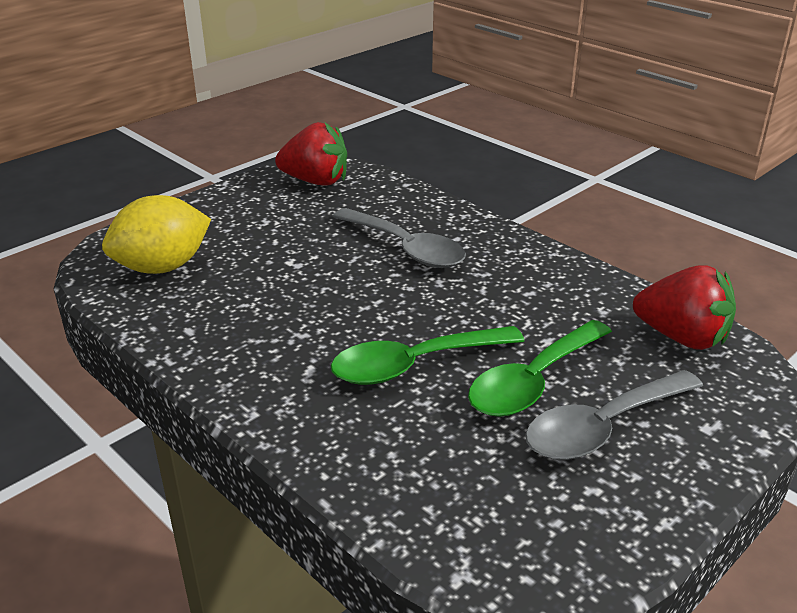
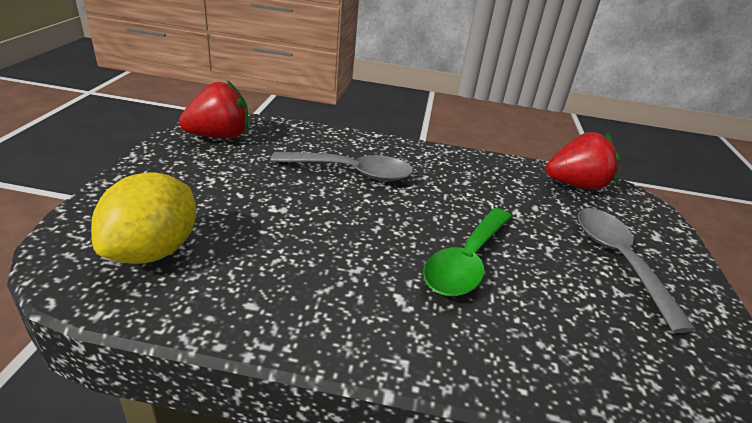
camera: 40 degrees left, 0 degrees up
green spoon [468,320,612,417] -> none
grey spoon [525,370,703,460] -> grey spoon turned 150 degrees clockwise [578,208,696,333]

